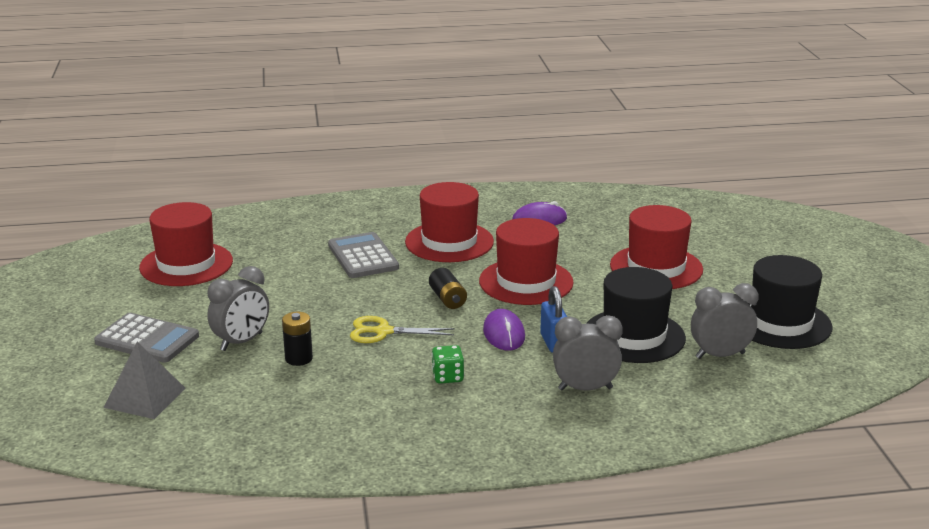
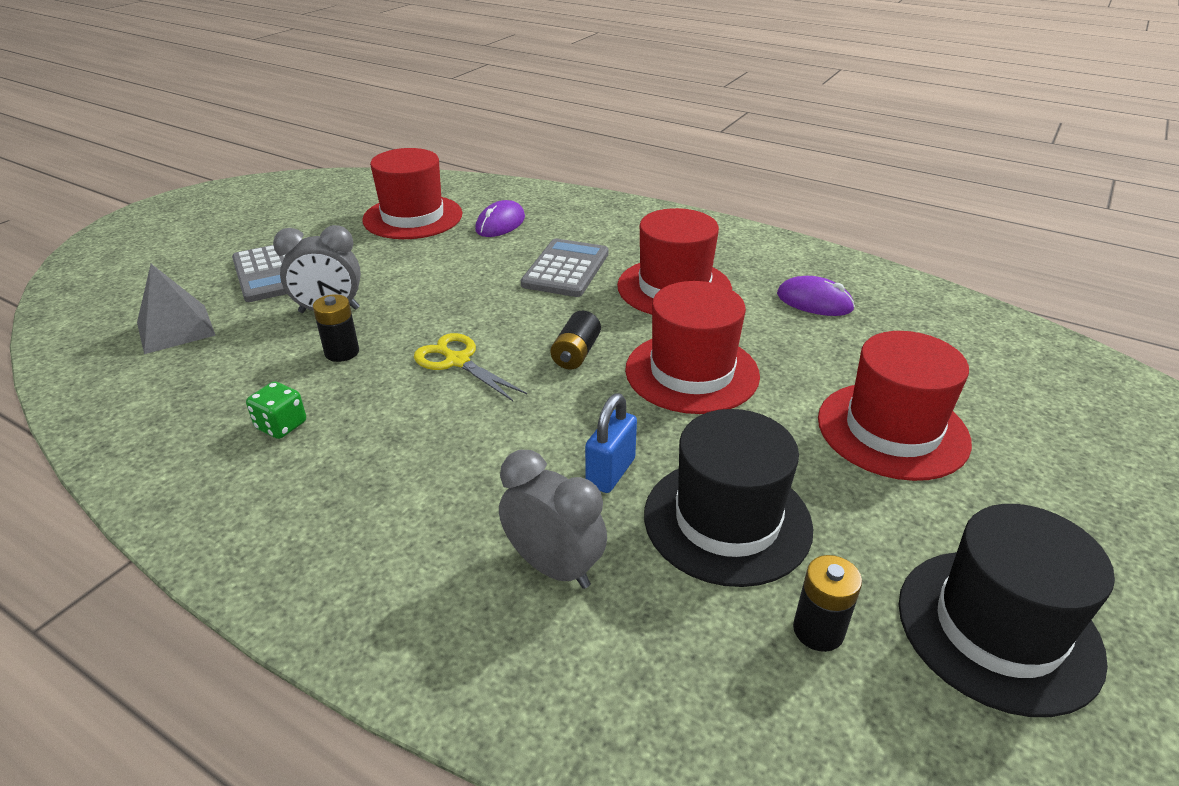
camera: 40 degrees right, 10 degrees up
green dice [432,345,464,384] -> green dice moved to [246,381,306,439]
purple mouse [483,309,525,350] -> purple mouse moved to [475,200,525,237]
grey clock [691,283,759,359] -> black battery [793,555,862,652]

